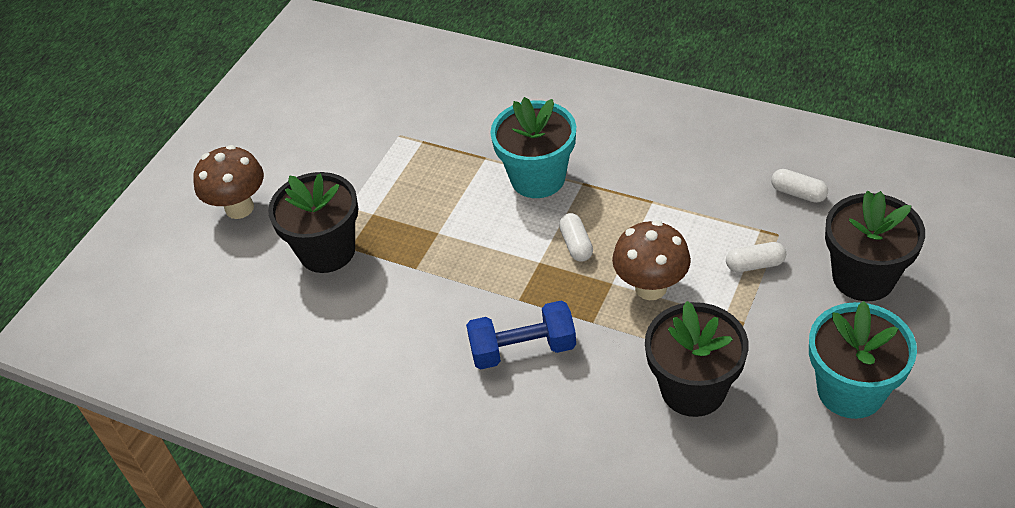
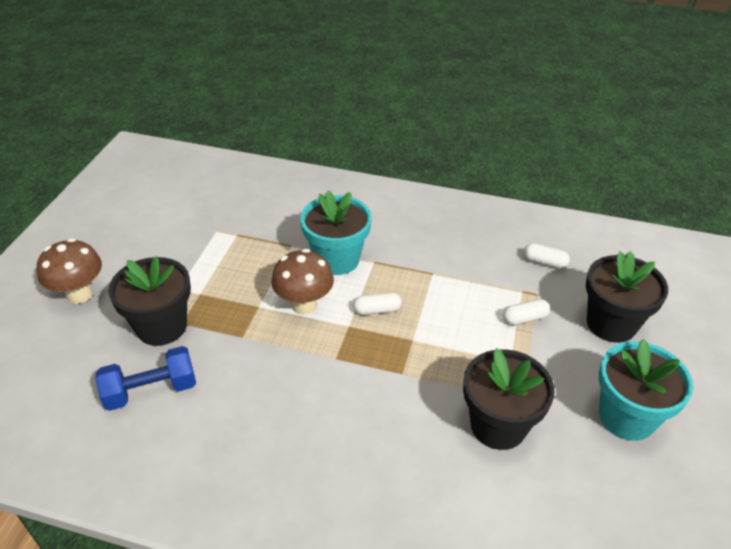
camera: 15 degrees left, 5 degrees down
blue dumbbell [466,301,576,369] -> blue dumbbell moved to [95,346,196,411]
white capsule [559,213,593,262] -> white capsule turned 75 degrees counterclockwise [353,292,402,315]
brown mushroom [612,220,691,300] -> brown mushroom moved to [271,249,334,315]

